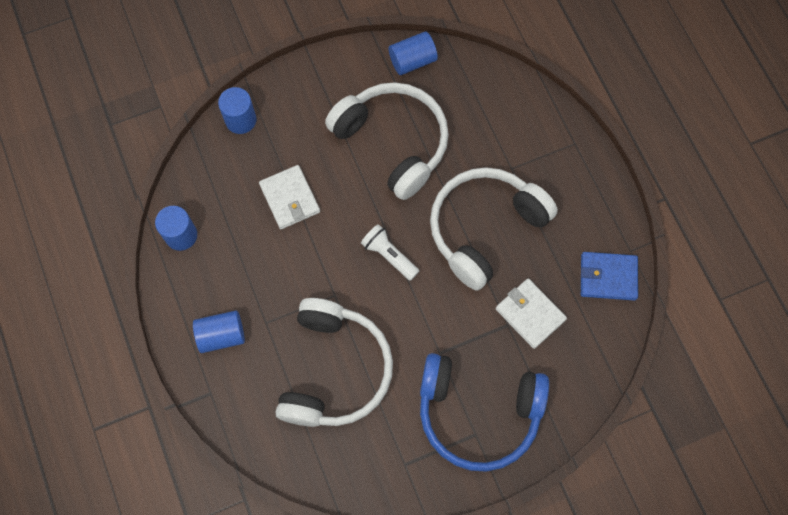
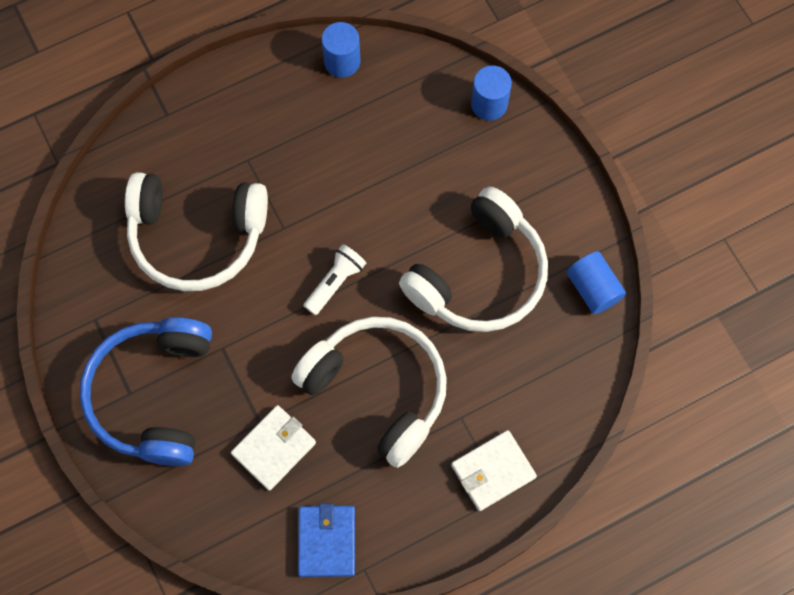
camera: 85 degrees right, 0 degrees up
blue cylinder [193,310,245,353] -> none
white wallet [259,165,320,229] -> white wallet moved to [451,430,537,511]

